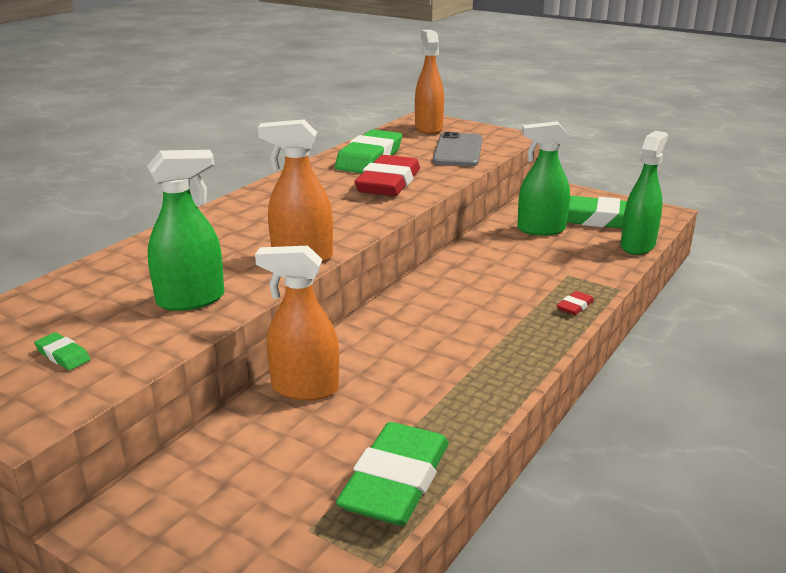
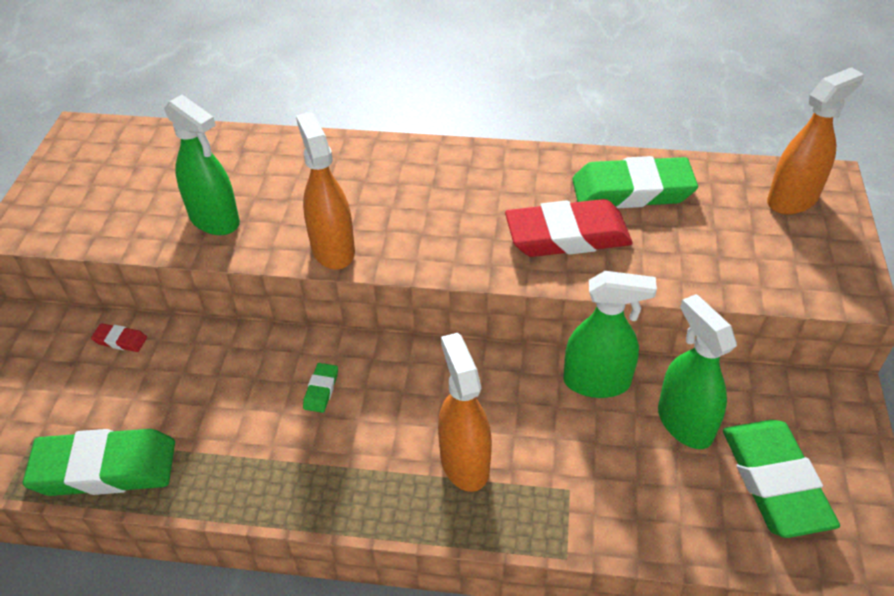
camera: 65 degrees right, 20 degrees up
green eraser [34,332,90,370] -> green eraser moved to [303,363,338,413]
orange spray bottle [255,246,339,401] -> orange spray bottle moved to [438,333,492,492]
grey phone [433,132,482,166] -> none
red eraser [557,291,594,315] -> red eraser moved to [91,323,147,352]
green spray bottle [620,131,668,255] -> green spray bottle moved to [563,271,657,398]

